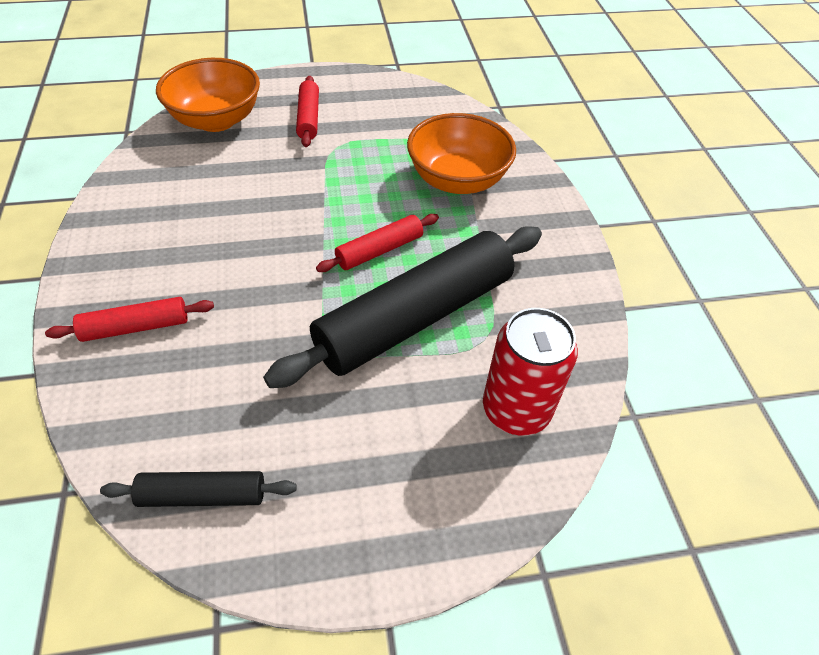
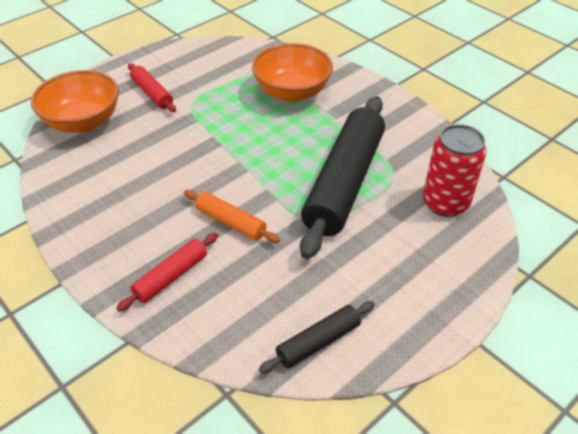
camera: 30 degrees left, 5 degrees down
red rolling pin [316,214,439,272] -> none
none -> orange rolling pin [184,190,280,243]

